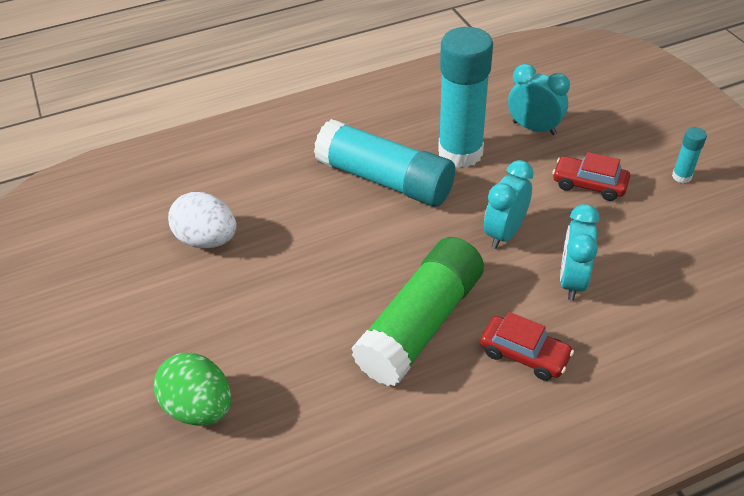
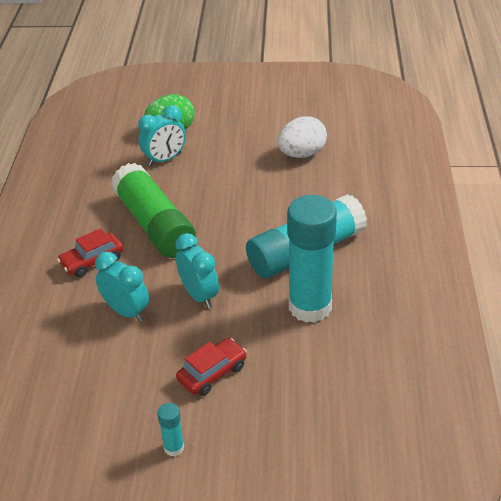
camera: 115 degrees right, 5 degrees down
turquoise clock [508,64,570,135] -> turquoise clock moved to [138,105,186,166]

